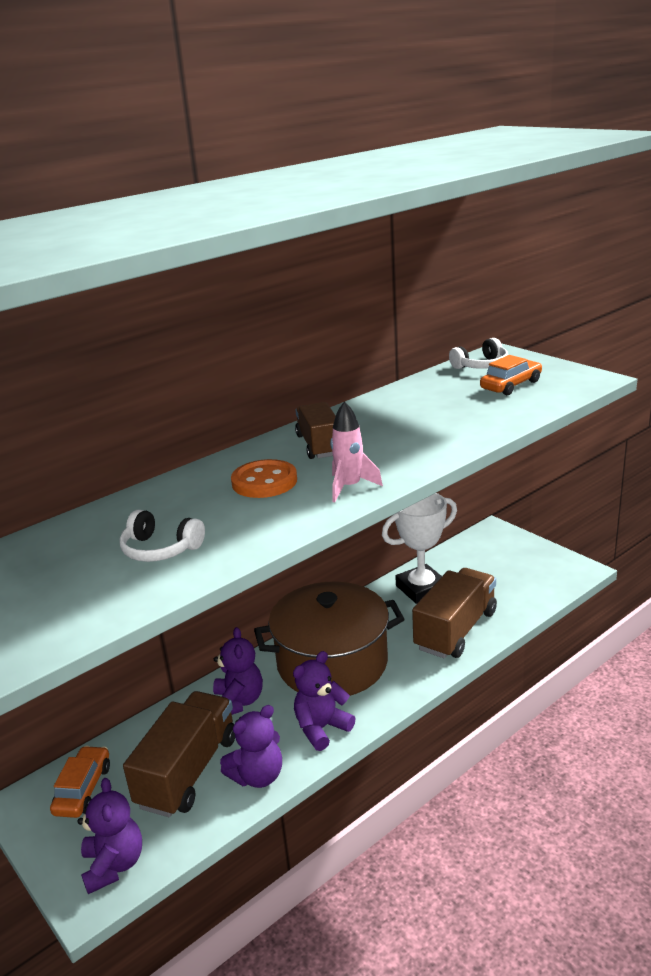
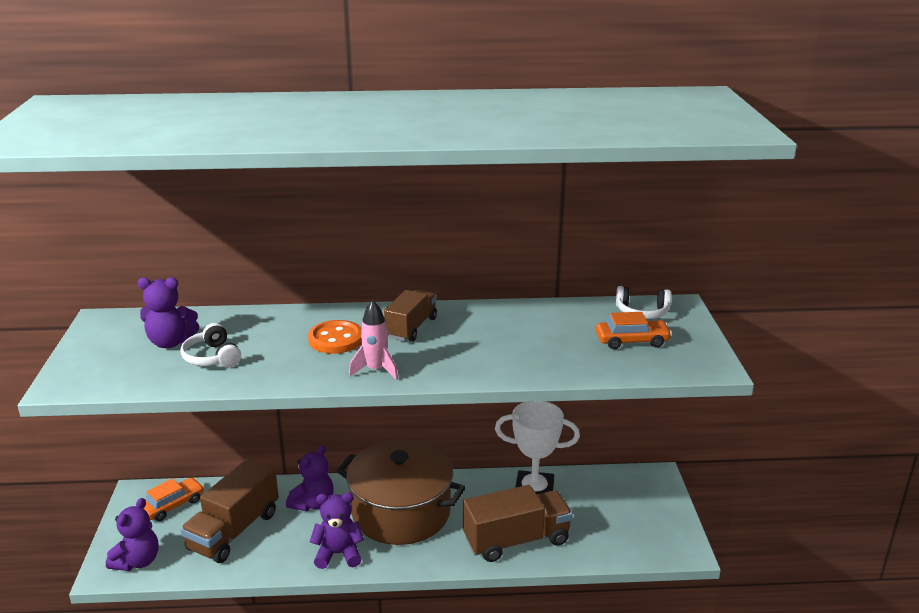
camera: 35 degrees right, 0 degrees up
brown truck [123,691,235,817] -> brown truck turned 150 degrees clockwise [180,458,279,563]
purple teddy bear [220,705,282,788] -> purple teddy bear moved to [137,277,199,348]

